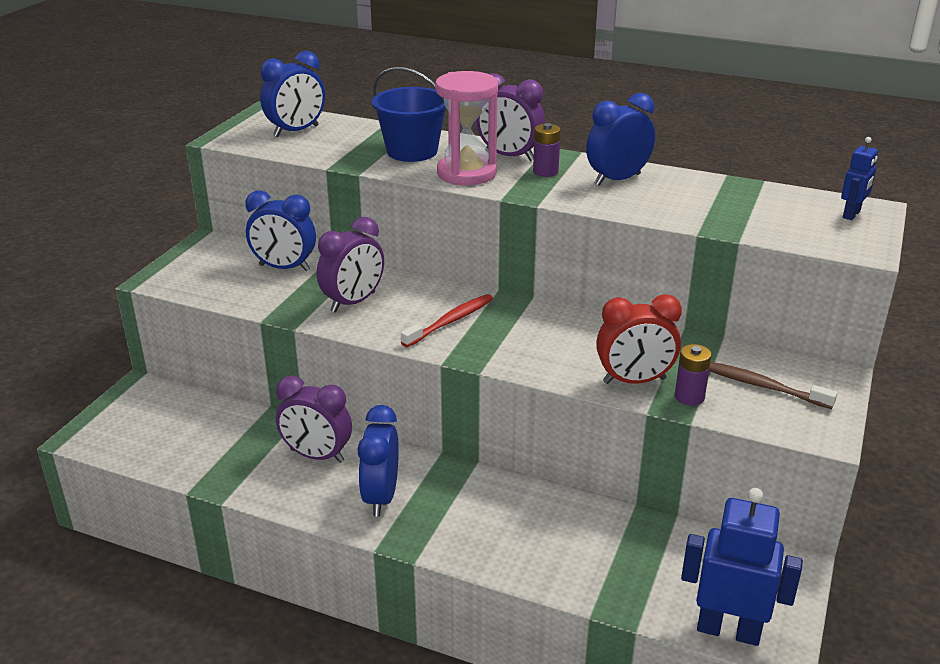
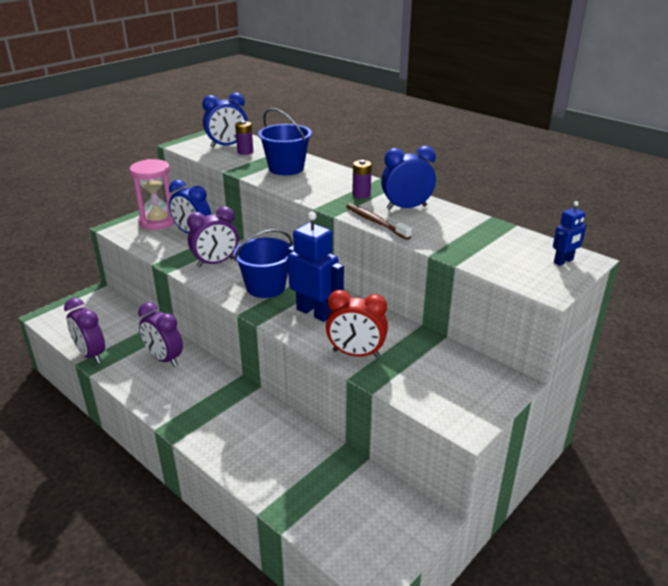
camera: 20 degrees right, 0 degrees up
blue clock [358,405,399,516] -> none
red toothbrush [401,294,493,347] -> blue bucket [234,229,293,298]
pink hourglass [435,71,498,185] -> pink hourglass moved to [129,159,175,230]
purple clock [476,73,545,161] -> purple clock moved to [64,298,105,363]
purple battery [675,344,712,406] -> purple battery moved to [235,121,253,155]
blue robot [681,488,803,646] -> blue robot moved to [287,212,344,322]
brown toothbrush [709,362,837,409] -> brown toothbrush moved to [346,203,412,240]

